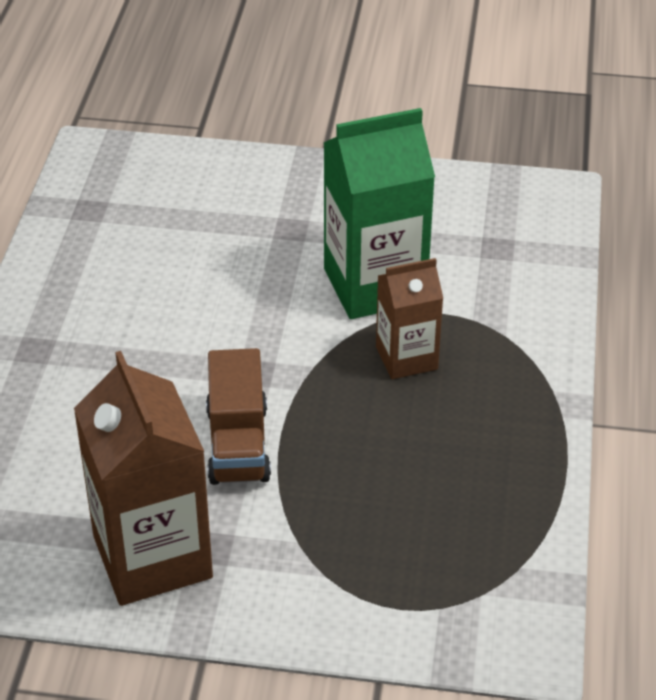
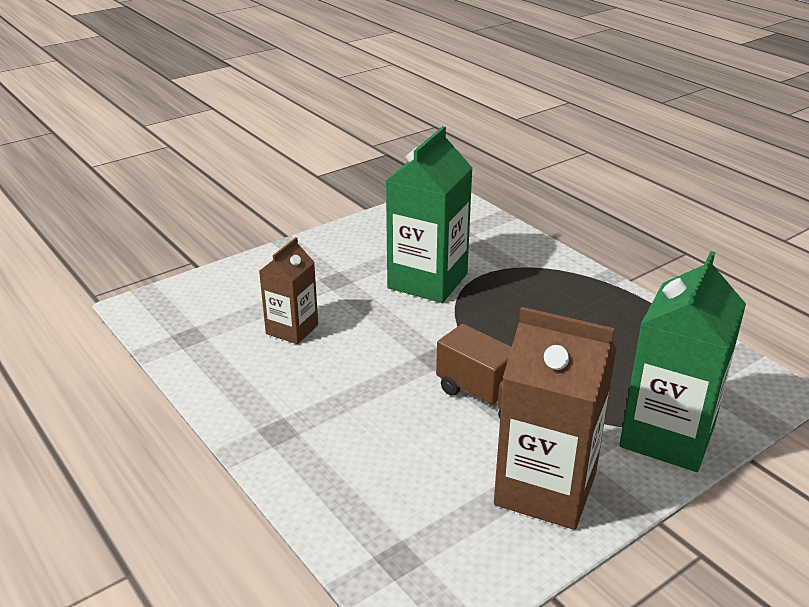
camera: 45 degrees left, 10 degrees down
brown carton [376,258,443,379] -> brown carton moved to [259,237,318,344]
none -> green carton [619,251,746,472]

